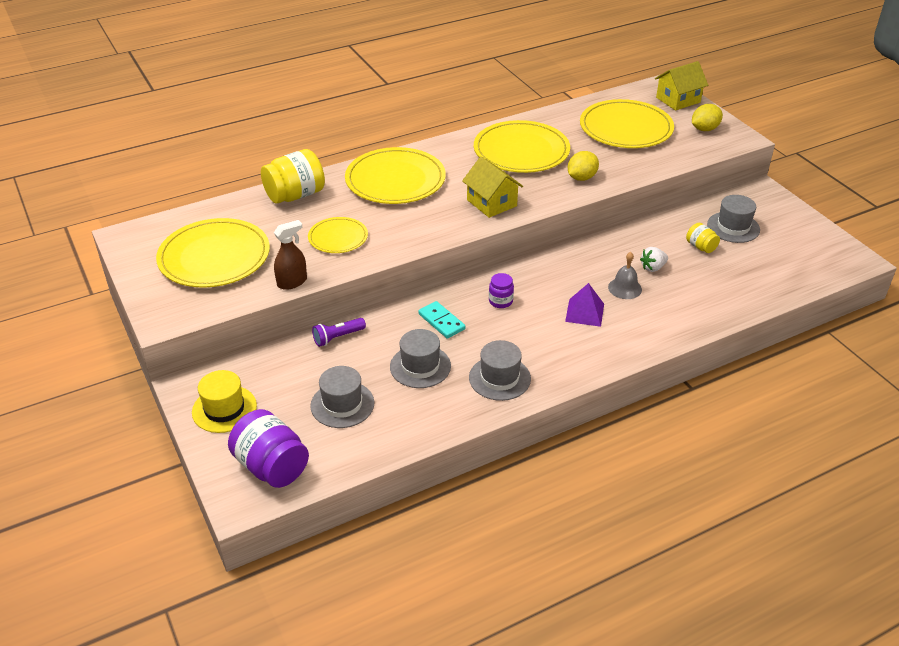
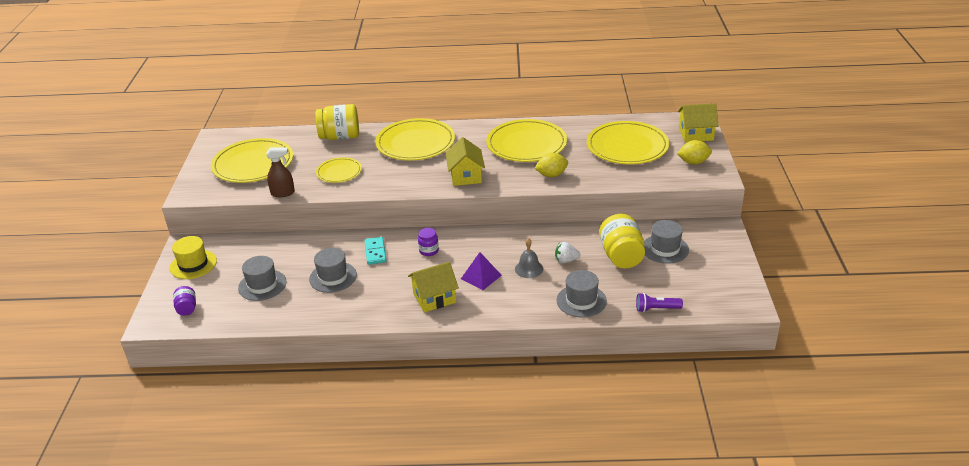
camera: 30 degrees right, 5 degrees down
purple jar [228,409,309,488] -> purple jar [173,286,196,316], size x0.52
purple flashlight [312,318,366,347] -> purple flashlight moved to [636,293,683,312]
grey hat [469,340,531,401] -> grey hat moved to [557,270,607,318]
yellow jar [686,223,720,253] -> yellow jar [599,214,645,269], size x1.93
none -> yellow house [408,262,459,313]

